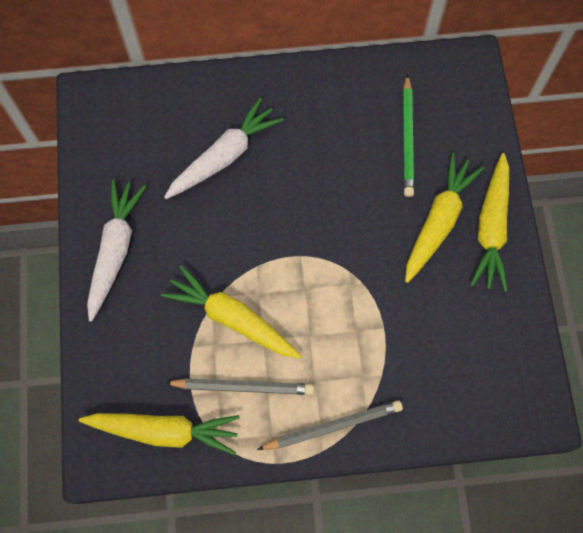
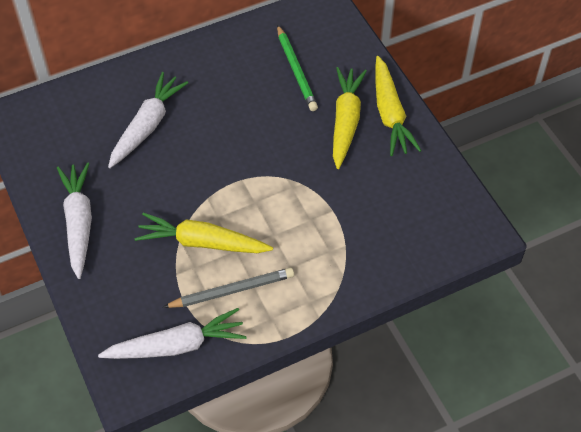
camera: 20 degrees left, 15 degrees down
yellow carrot [79,413,240,455] -> white carrot [98,308,247,359]
grey pencil [257,400,403,450] -> none

